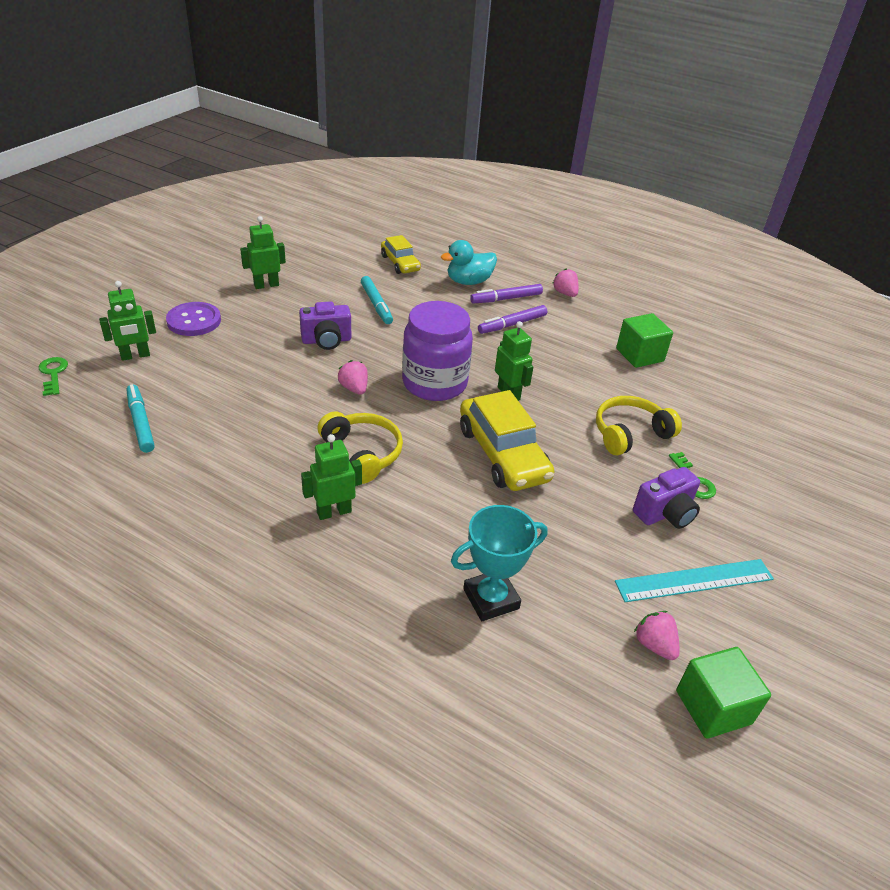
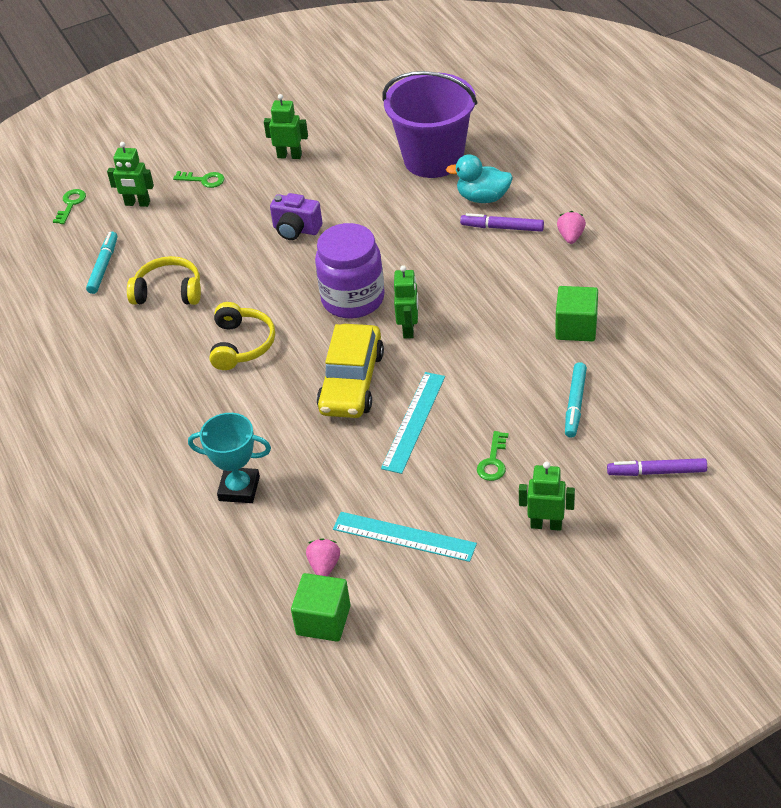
camera: 40 degrees right, 5 degrees up
purple button [166,302,221,336] -> green key [173,171,224,188]
green robot [301,434,362,520] -> green robot moved to [519,462,575,531]
pink strawberry [338,360,368,395] -> none
turquoise marker [361,276,393,324] -> turquoise marker moved to [565,362,587,438]
yellow car [381,235,421,274] -> purple bucket [382,71,477,178]
purple marker [478,305,547,334] -> purple marker moved to [607,458,707,476]
yellow headphones [596,396,682,455] -> yellow headphones moved to [127,256,201,305]
purple camera [633,467,700,529] -> none
none -> turquoise ruler [381,372,445,474]

